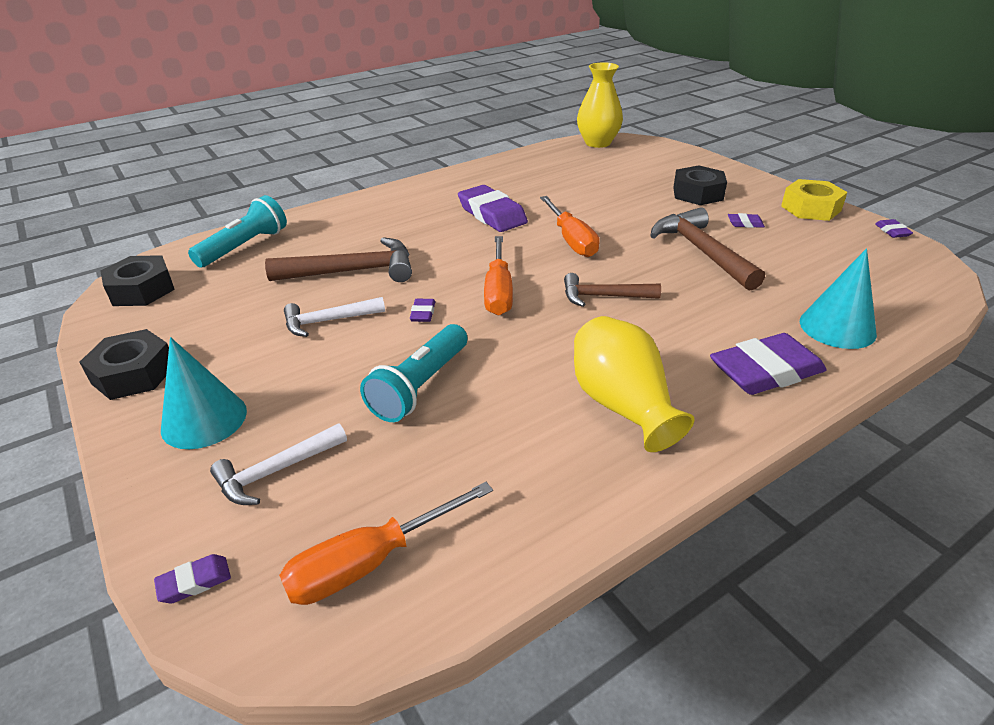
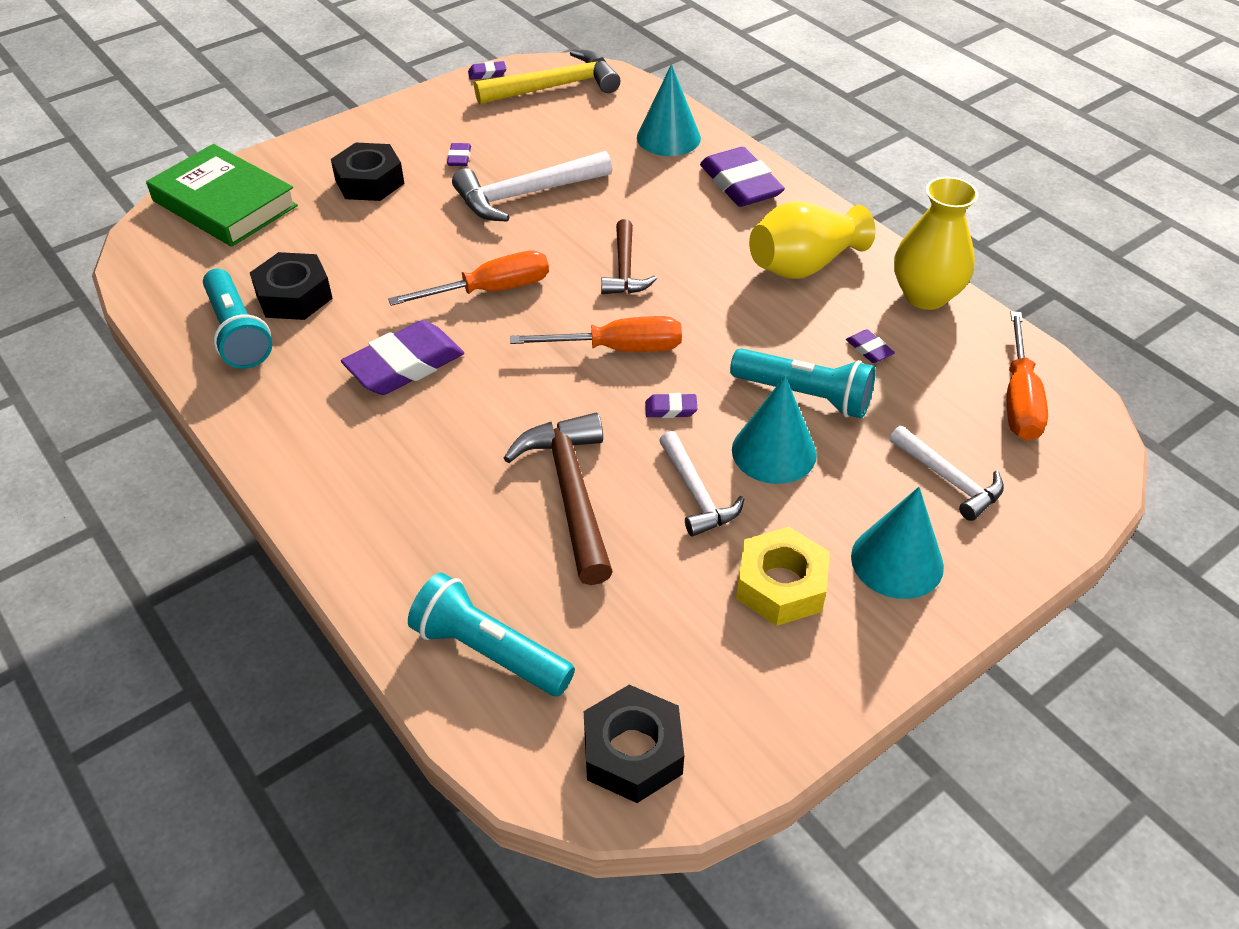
camera: 95 degrees left, 10 degrees up
black nut [79,329,169,400] -> black nut moved to [250,252,333,320]
purple eraser [154,554,231,603] -> purple eraser moved to [846,329,895,363]
orange screwdriver [279,482,493,605] -> orange screwdriver turned 45 degrees clockwise [1007,311,1048,441]
yellow vase [577,62,623,148] -> yellow vase moved to [894,177,978,310]
brown hammer [650,207,765,291] -> white hammer [452,151,612,222]
yellow nut [781,179,847,221] -> yellow nut moved to [736,527,830,626]
none -> green book [146,144,298,247]
none -> turquoise flashlight [203,269,272,369]
none -> yellow hammer [474,49,621,105]
none -> turquoise cone [732,376,817,484]

